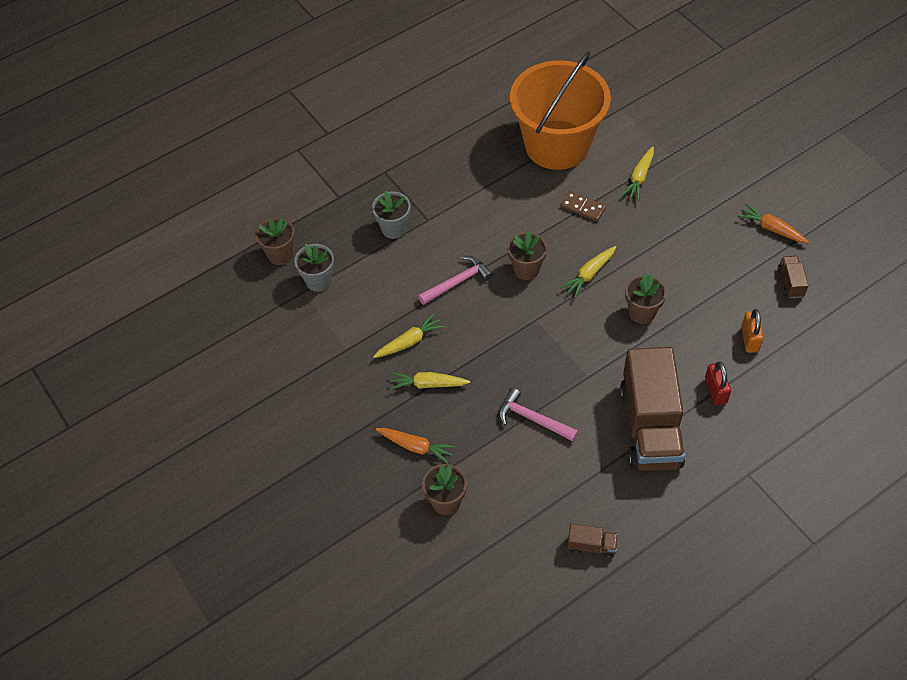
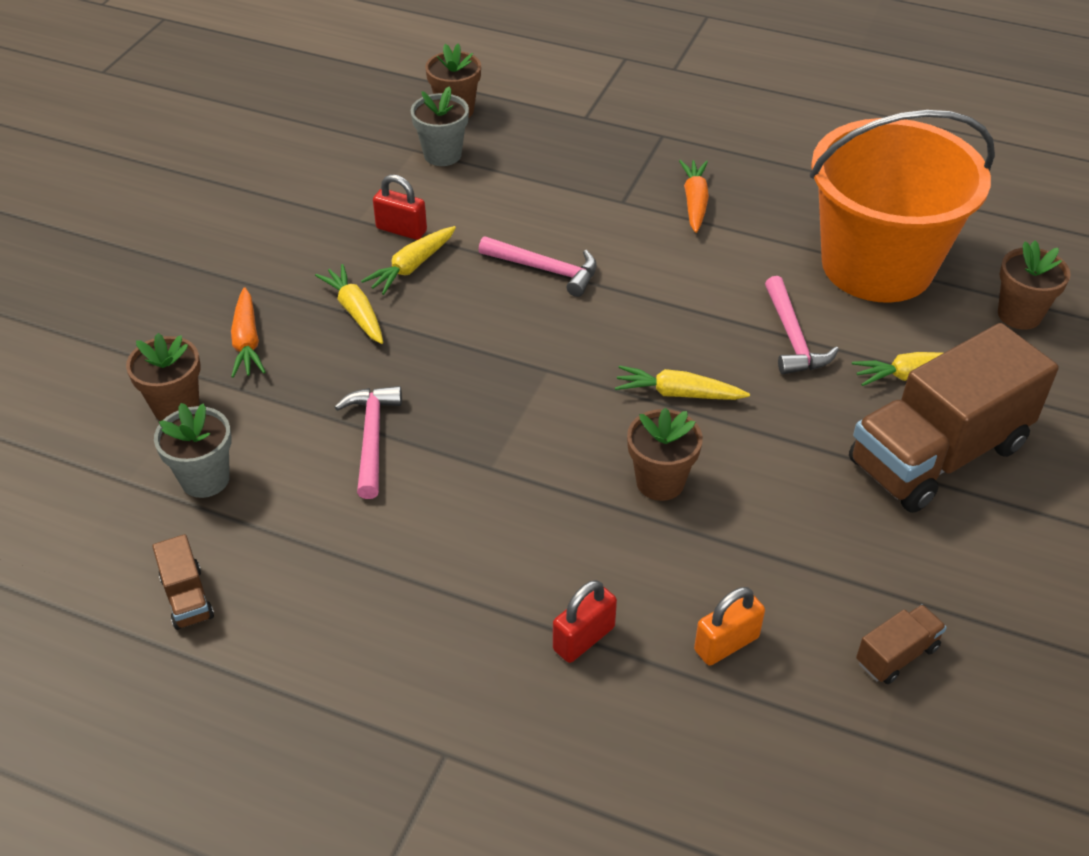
camera: 55 degrees right, 10 degrees down
grey flower pot [372,191,411,239] -> grey flower pot moved to [154,403,232,498]
yellow carrot [373,313,445,358] -> yellow carrot turned 105 degrees clockwise [361,226,456,295]
brown flower pot [507,231,547,280] -> brown flower pot moved to [998,240,1071,330]
brown domino [560,191,606,222] -> pink hammer [765,276,839,374]
brown truck [620,347,685,471] -> brown truck moved to [849,323,1059,513]
orange carrot [738,204,809,243] -> orange carrot moved to [679,160,709,233]
none -> red padlock [373,174,427,240]

